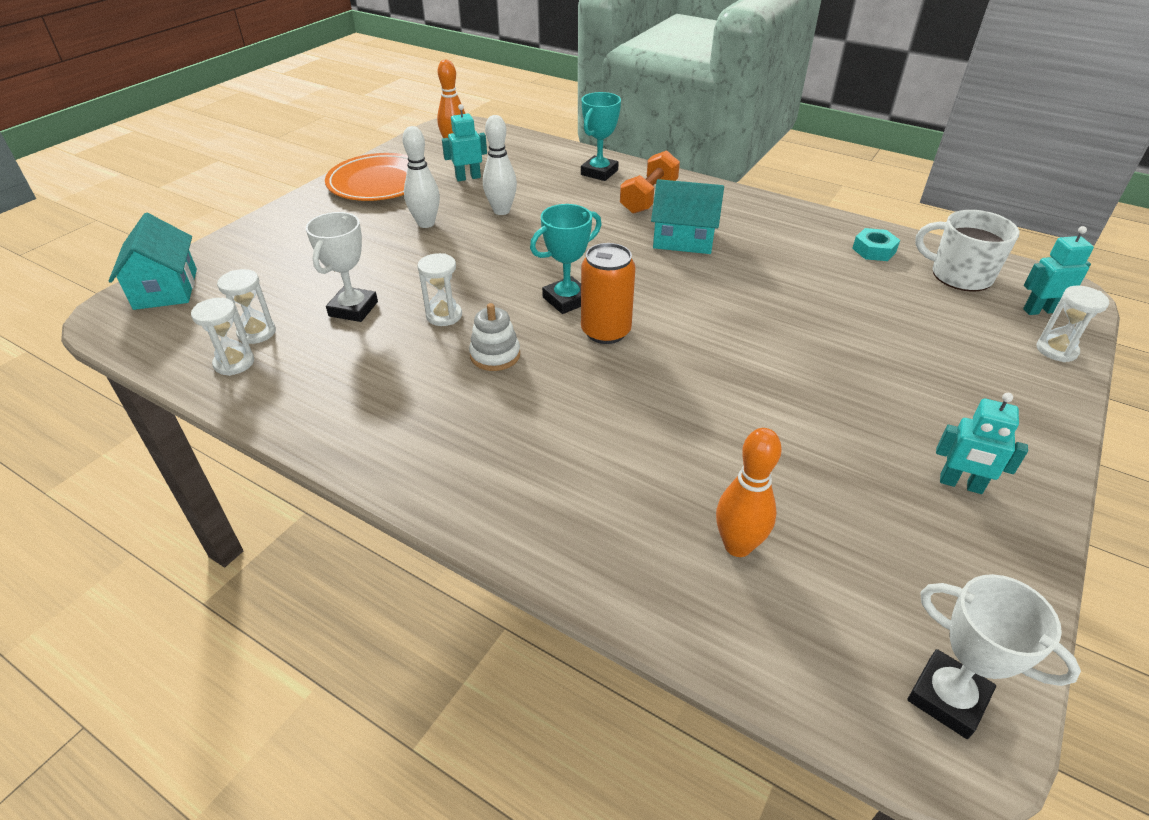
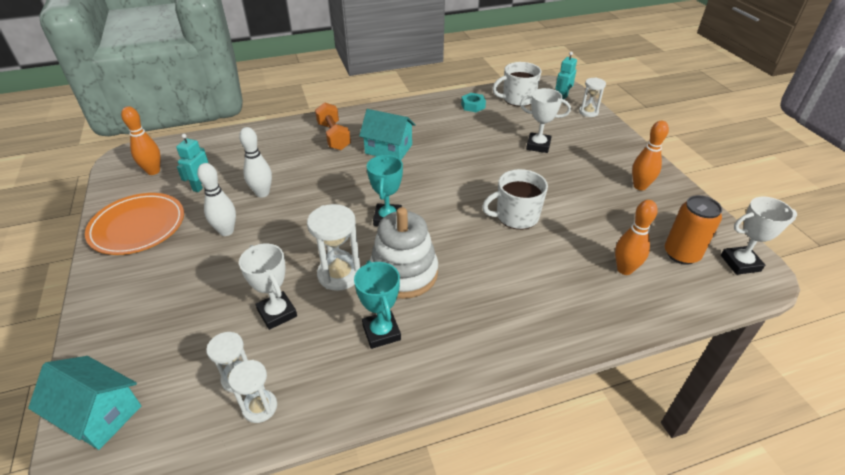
camera: 50 degrees left, 0 degrees up
white hourglass [418,253,462,326] -> white hourglass [307,204,361,291], size x1.58
white stacking toy [469,303,520,371] -> white stacking toy [370,207,438,299], size x1.89
turquoise trophy [581,92,621,181] -> turquoise trophy moved to [354,261,401,349]
orange can [581,243,636,344] -> orange can moved to [665,195,722,265]
turquoise house [651,179,724,254] -> turquoise house turned 60 degrees clockwise [359,109,416,160]
turquoise robot [936,393,1028,494] -> orange bowling pin [632,121,669,191]
none -> white mug [482,169,548,230]
none -> white trophy [520,88,571,153]

